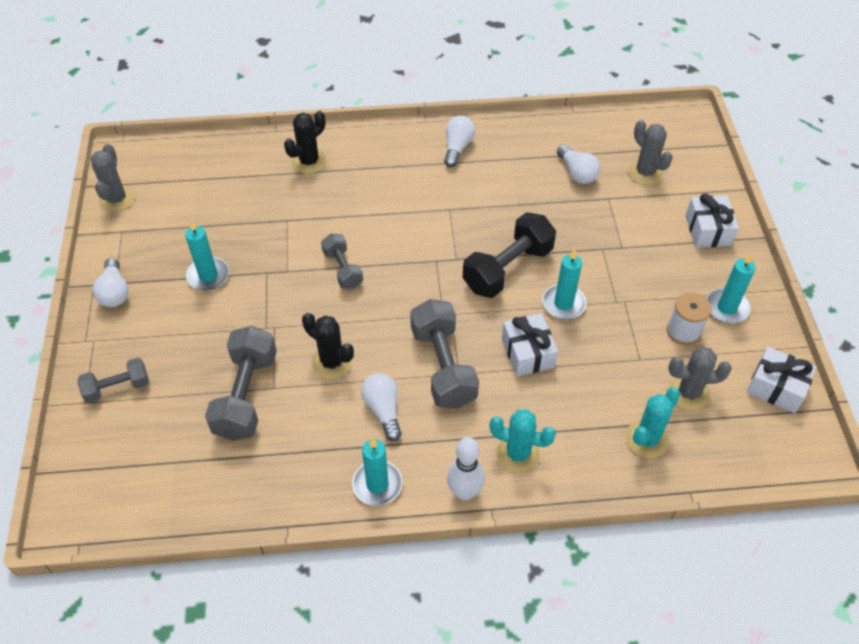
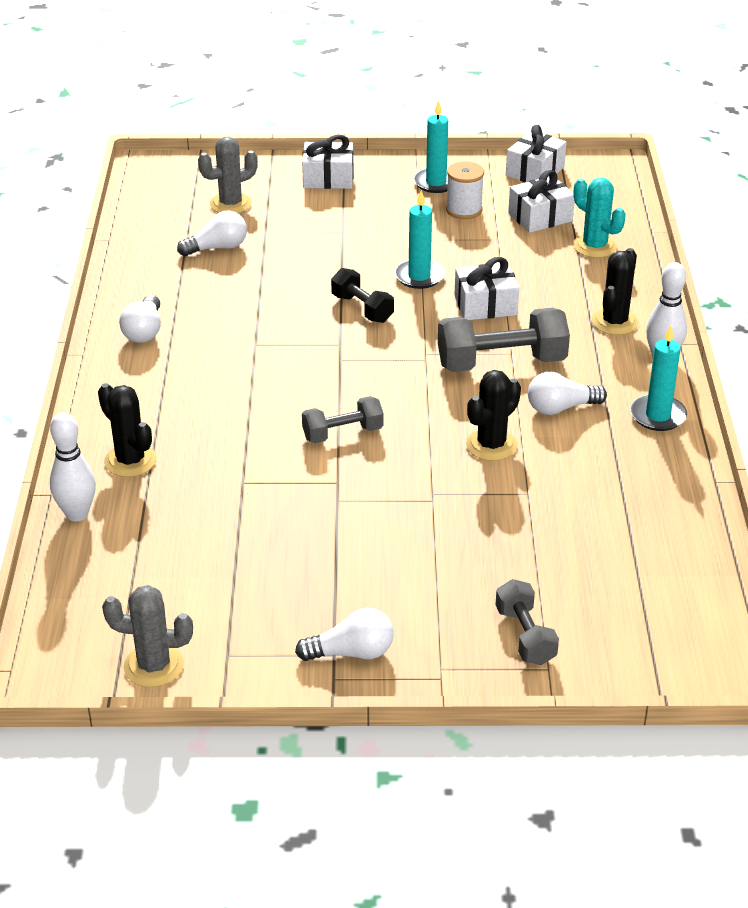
camera: 85 degrees left, 15 degrees down
turquoise candle [185,220,229,291] -> none
grey dumbbell [205,326,277,441] -> none
white light bulb [444,116,475,167] -> white light bulb turned 105 degrees counterclockwise [119,295,161,343]
black dumbbell [463,212,556,298] -> black dumbbell [331,268,394,323], size x0.59
turquoise cactus [490,409,556,473] -> black cactus [591,248,639,335]
grey cactus [668,347,732,411] -> white gift [508,170,575,233]
none -> white bowling pin [50,412,96,522]

